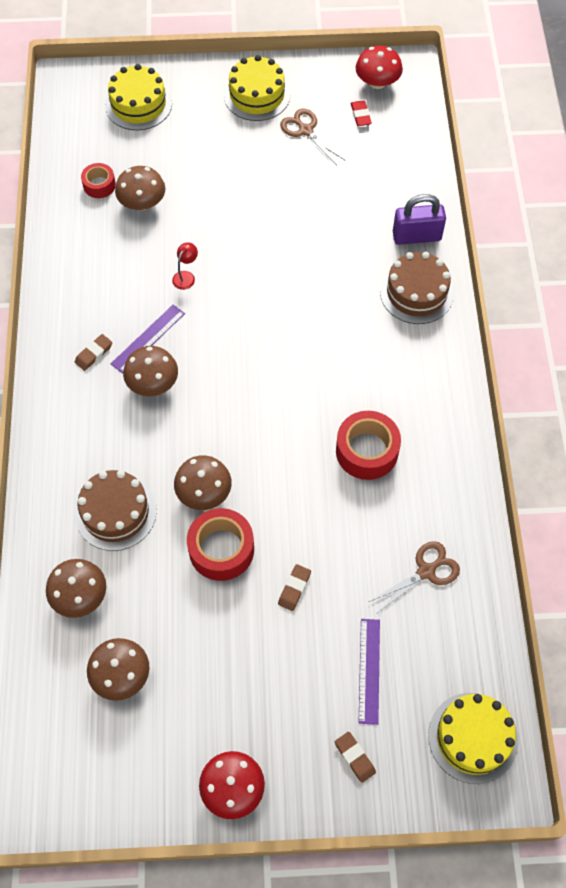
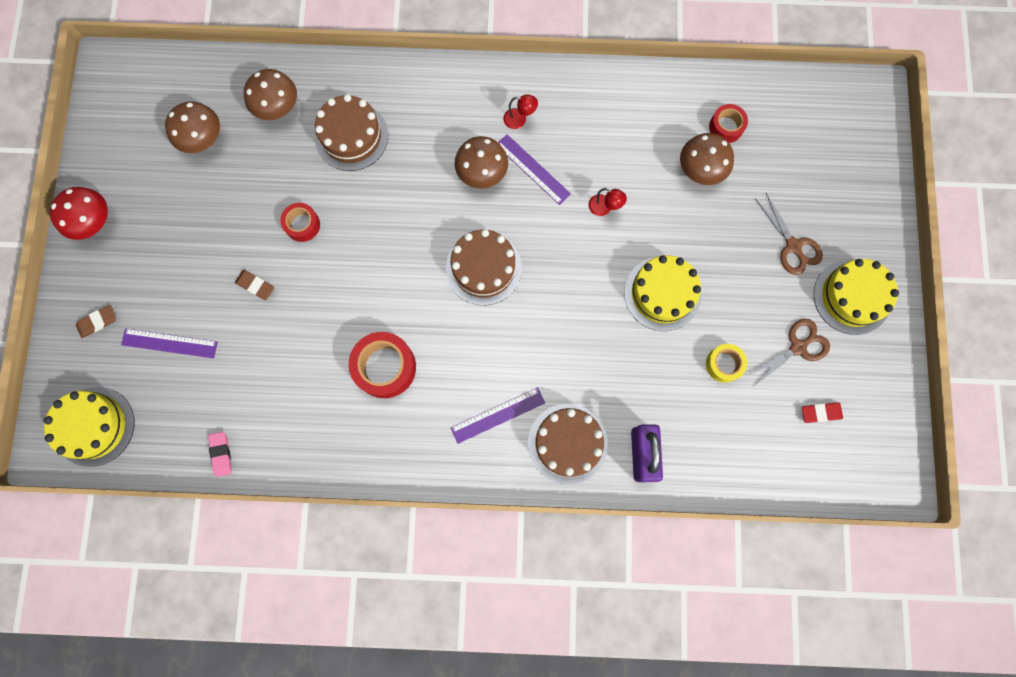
camera: 95 degrees right, 15 degrees up
brown eraser [75,334,112,371] -> red lamp [503,94,538,129]
yellow cake [105,64,172,130] -> yellow cake moved to [624,255,701,331]
brown mushroom [174,455,232,510] -> none
red tape [187,508,254,581] -> red tape [280,203,320,242], size x0.59
red mushroom [355,46,403,89] -> none
brown scissors [369,541,460,612] -> brown scissors moved to [755,193,823,275]
none -> pink eraser [208,432,232,477]
none -> brown cake [446,229,522,305]
none -> purple ruler [451,387,545,444]
none -> yellow tape [706,344,747,383]

